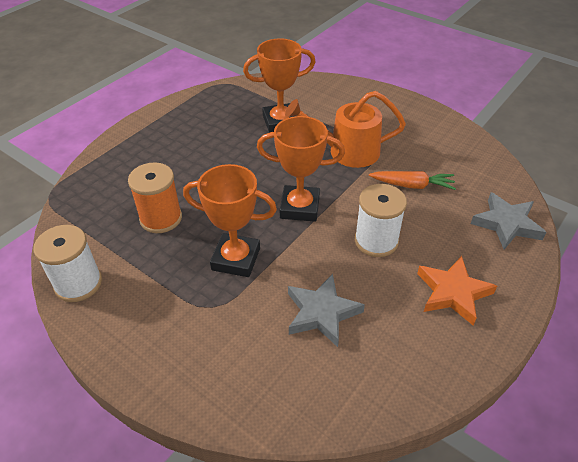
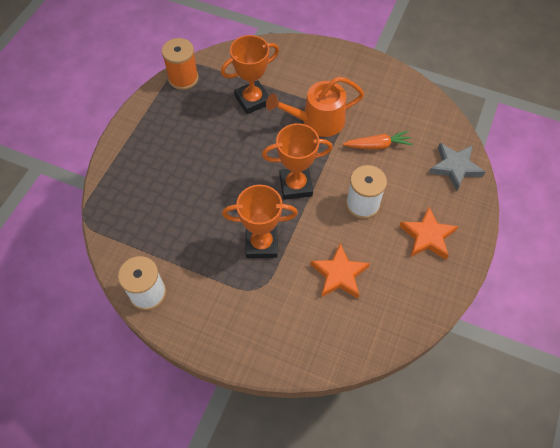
camera: 15 degrees left, 15 degrees up
orange spool [128,162,182,233] -> orange spool moved to [162,38,199,90]
grey star [288,274,365,347] -> orange star [310,243,370,299]

